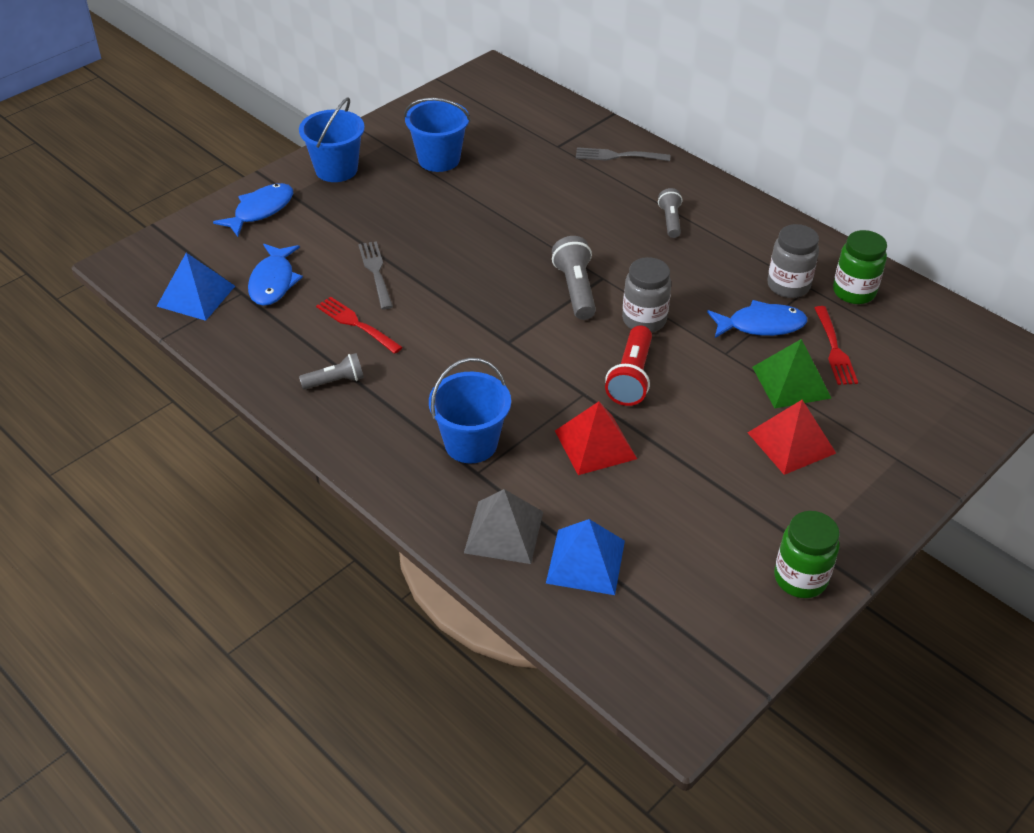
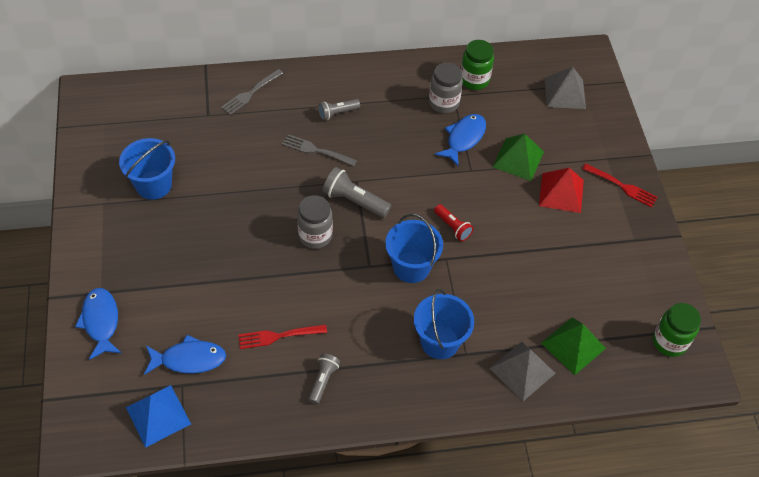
camera: 55 degrees left, 10 degrees up
blue fish [248,244,303,306] -> blue fish turned 45 degrees counterclockwise [144,335,226,375]
blue bucket [299,97,365,182] -> blue bucket moved to [385,214,443,283]
grey fork [358,241,393,309] -> grey fork moved to [282,134,357,166]
blue pyramid [546,519,625,595] -> green pyramid [541,317,606,375]
red pyramid [555,401,637,475] -> none
red flashlight [605,325,652,406] -> red flashlight [434,204,473,241], size x0.64
grey jar [622,257,671,332] -> grey jar moved to [297,195,333,249]
grey flashlight [658,188,682,238] -> grey flashlight turned 60 degrees counterclockwise [318,99,360,120]
green jar [774,511,840,598] -> green jar moved to [653,303,701,357]
red fork [815,306,858,385] -> red fork moved to [582,164,658,207]
none -> grey pyramid [545,67,586,109]

